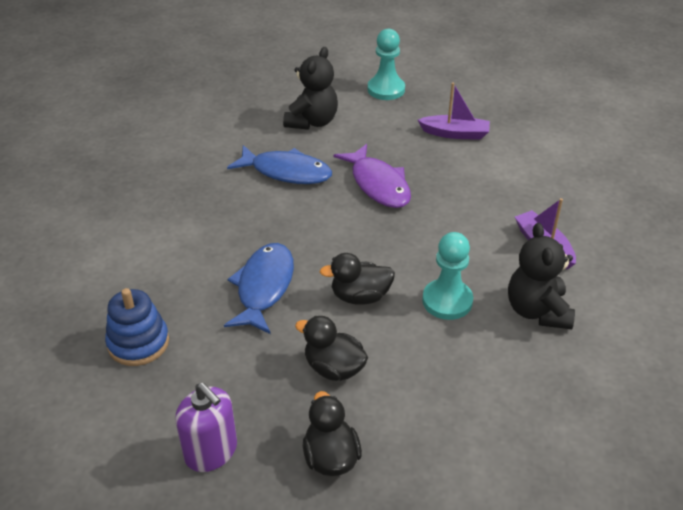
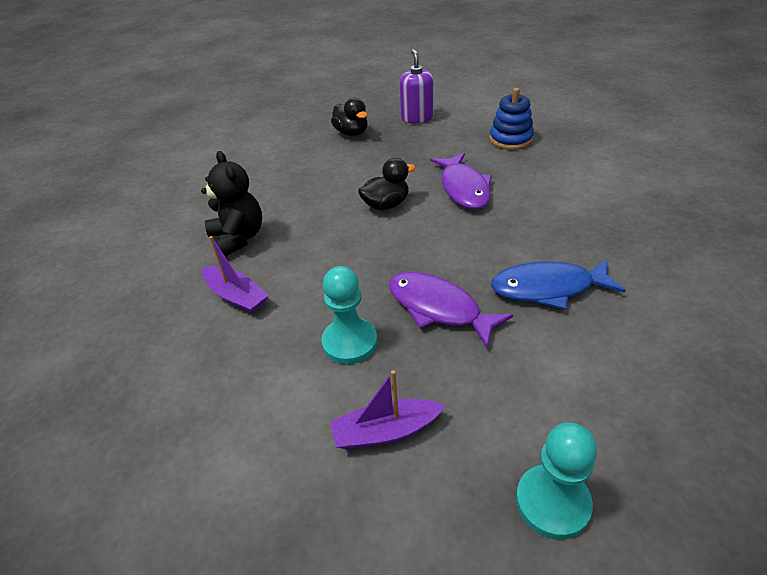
camera: 160 degrees right, 0 degrees up
purple soap dispenser [176,383,237,472] -> purple soap dispenser turned 60 degrees clockwise [400,49,434,123]
blue fish [224,243,294,334] -> purple fish [430,153,492,209]
black teddy bear [283,47,338,130] -> none
black duck [295,316,368,381] -> none
turquoise pawn [422,232,473,320] -> turquoise pawn moved to [321,266,377,364]

